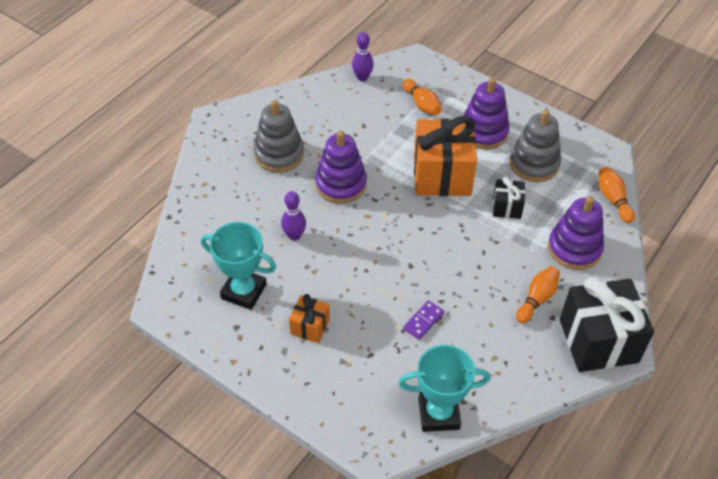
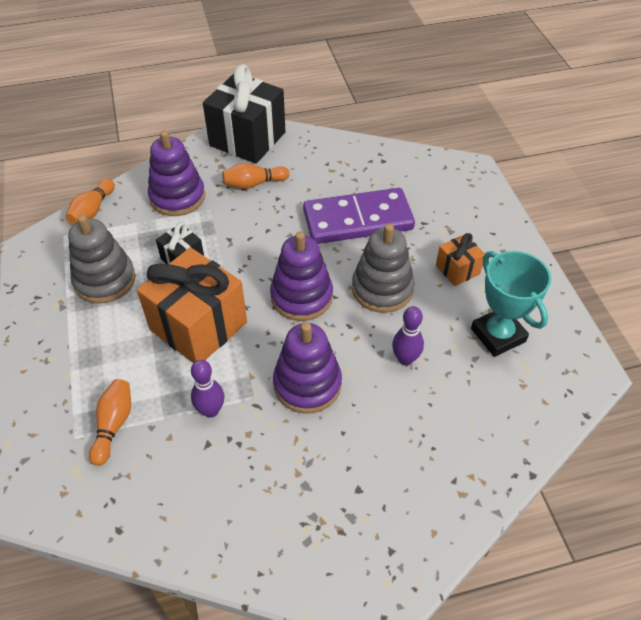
camera: 140 degrees left, 0 degrees up
grey stacking toy [253,100,304,173] -> grey stacking toy moved to [352,224,415,313]
purple bowling pin [352,32,374,81] -> purple bowling pin moved to [191,360,224,418]
turquoise trophy [398,345,490,432] -> none
purple domino [403,300,444,340] -> purple domino [303,188,415,244], size x2.48
purple stacking toy [463,78,510,149] -> purple stacking toy moved to [270,232,333,321]

